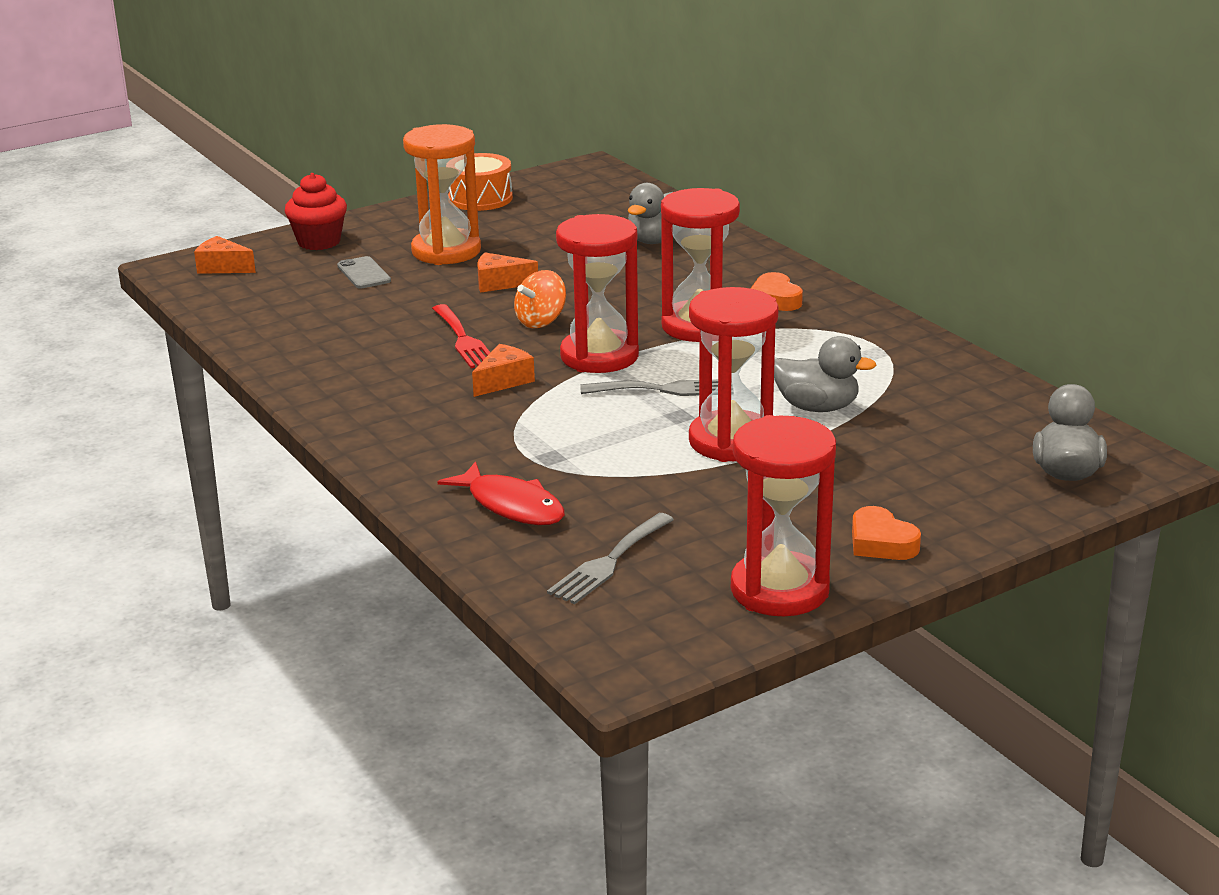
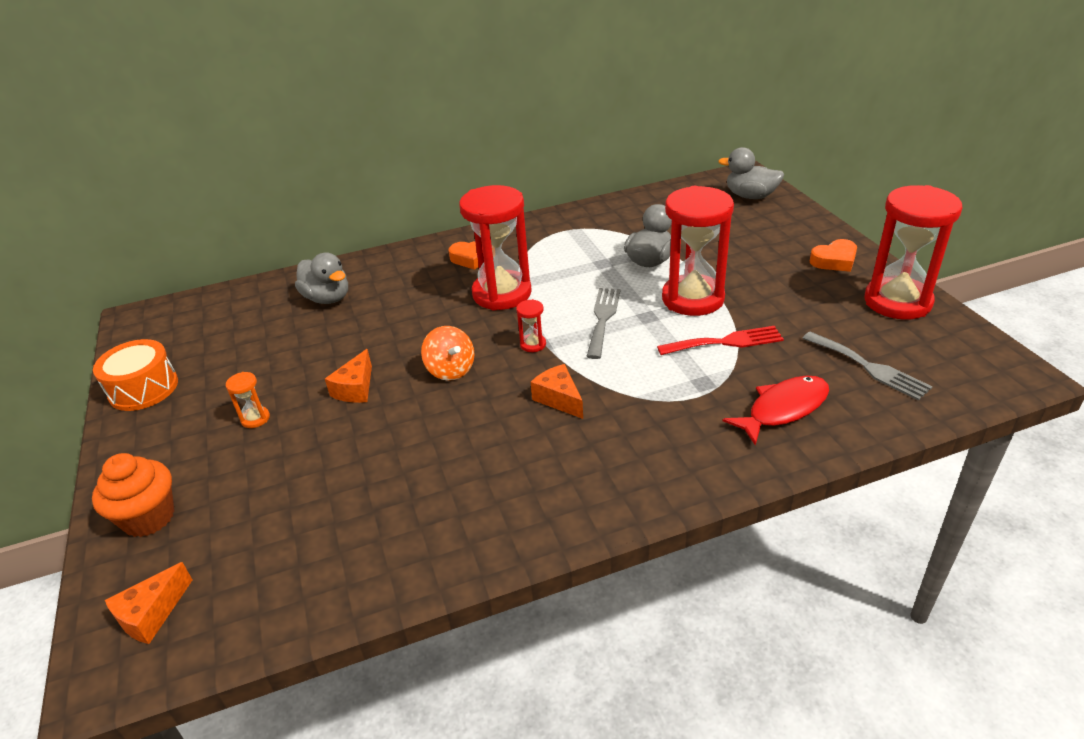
camera: 75 degrees left, 10 degrees up
red cupcake [285,173,347,250] -> orange cupcake [92,453,175,537]
grey phone [337,256,391,288] -> none
orange hourglass [403,124,481,265] -> orange hourglass [226,372,270,428], size x0.40
red fork [432,304,490,368] -> red fork moved to [657,326,784,355]
red hourglass [556,214,639,373] -> red hourglass [516,299,546,352], size x0.40

